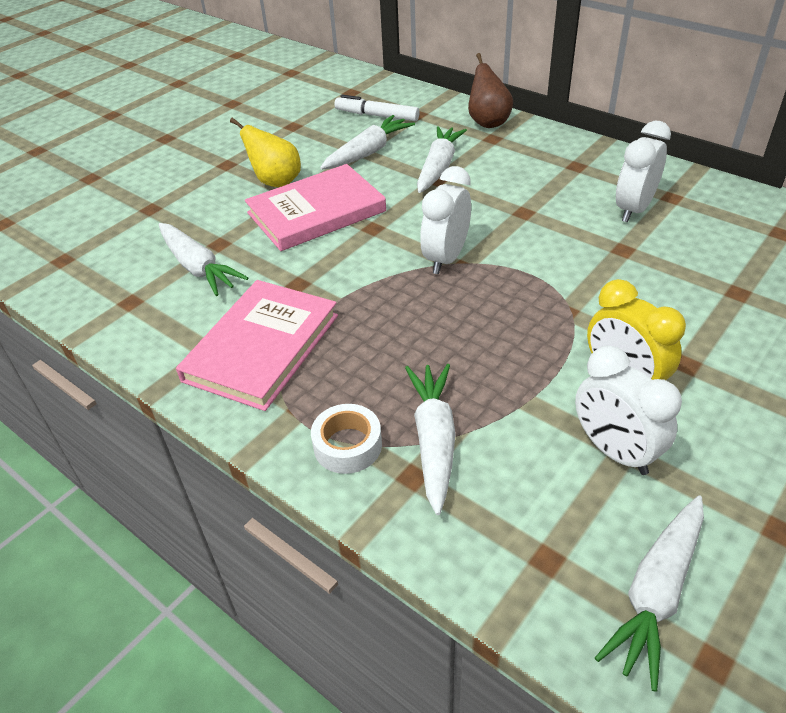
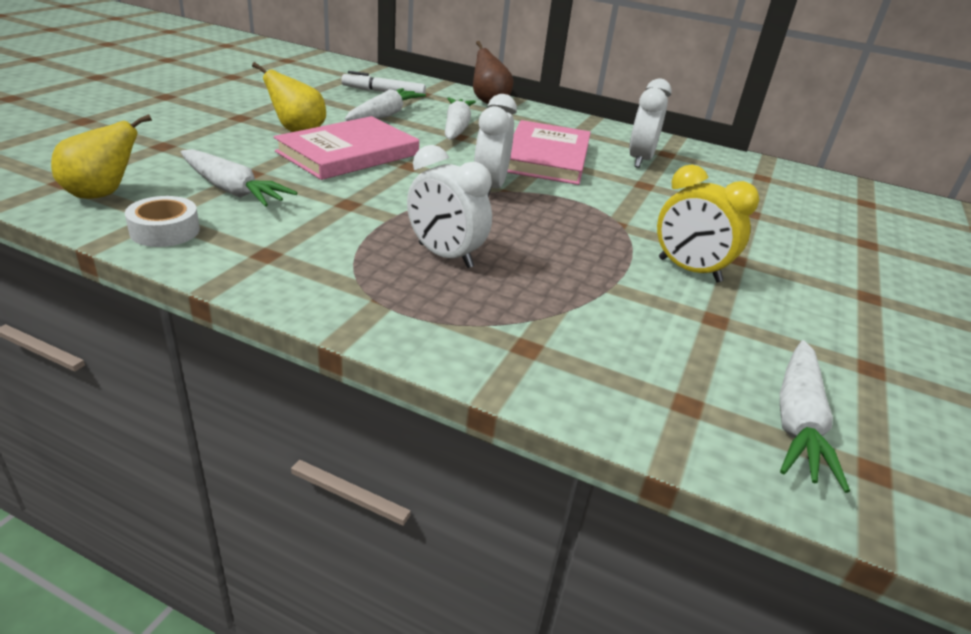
camera: 20 degrees left, 10 degrees down
pink book [176,280,338,411] -> pink book moved to [507,120,591,185]
white tape [311,404,382,474] -> white tape moved to [125,196,200,247]
white carrot [405,364,456,515] -> none
white clock [575,345,682,475] -> white clock moved to [407,145,492,268]
none -> yellow pear [51,114,152,199]

